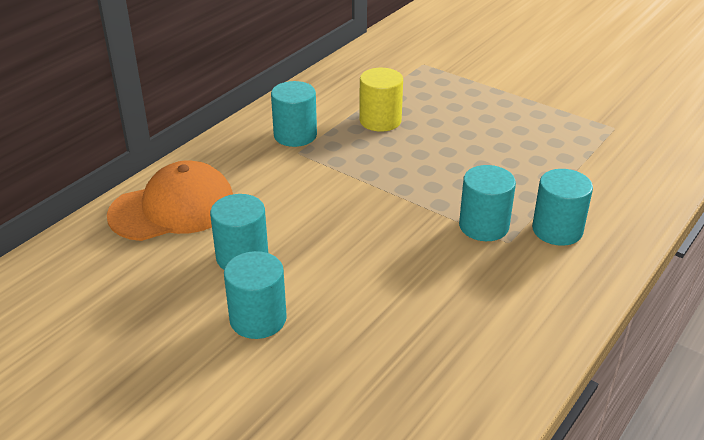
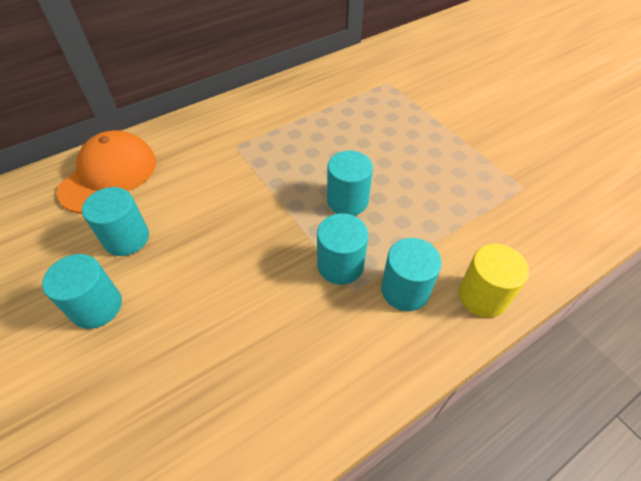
camera: 20 degrees right, 15 degrees up
orange cap [107,160,233,241] -> orange cap turned 60 degrees counterclockwise [57,130,156,214]
turquoise cylinder [271,81,317,147] -> turquoise cylinder moved to [327,151,373,216]
yellow cylinder [359,68,403,132] -> yellow cylinder moved to [459,244,529,318]

